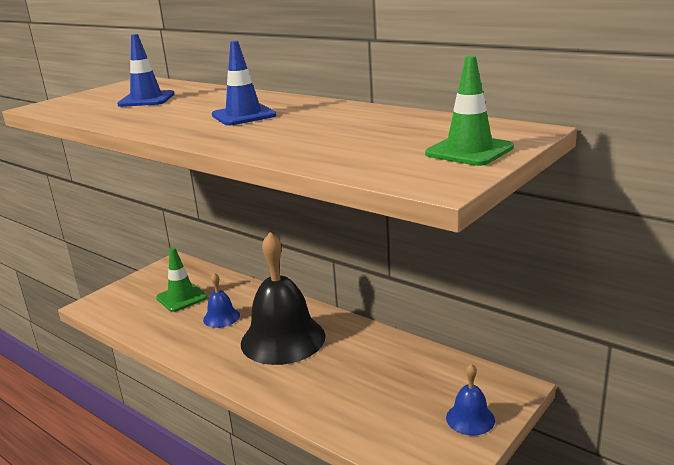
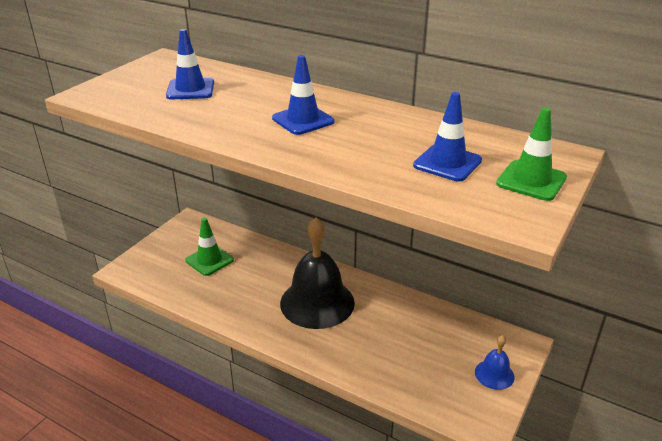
camera: 10 degrees left, 10 degrees up
blue bell [203,273,240,328] -> none
none -> blue traffic cone [413,92,482,181]

